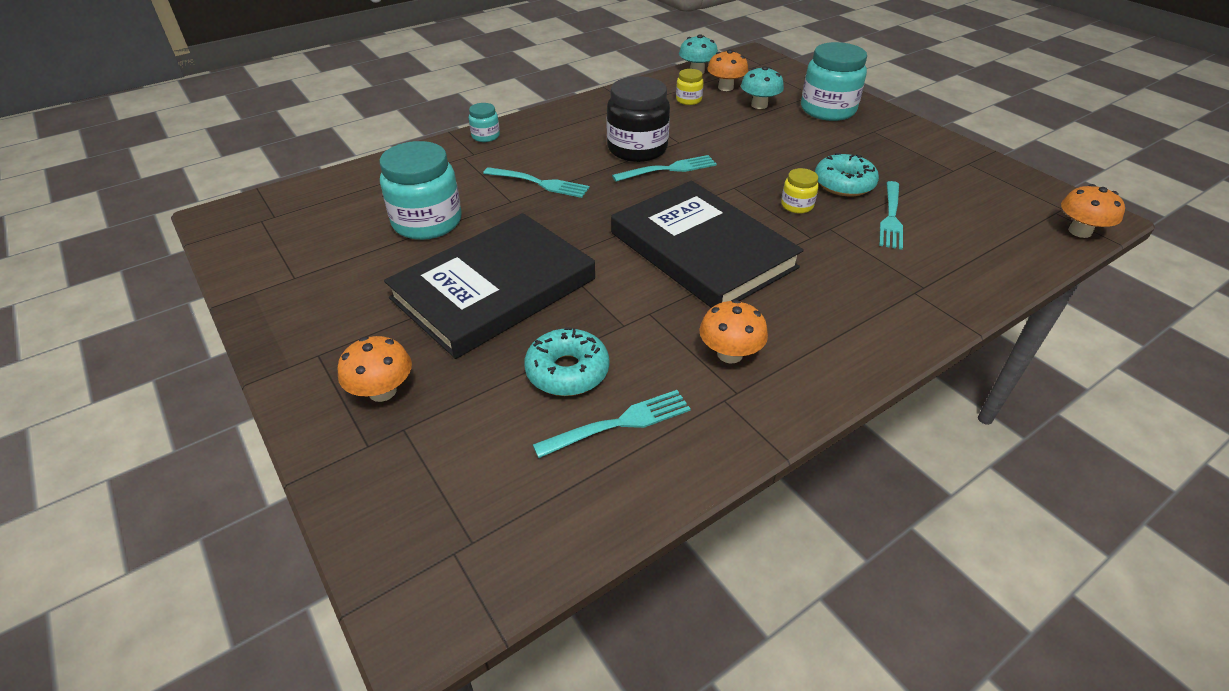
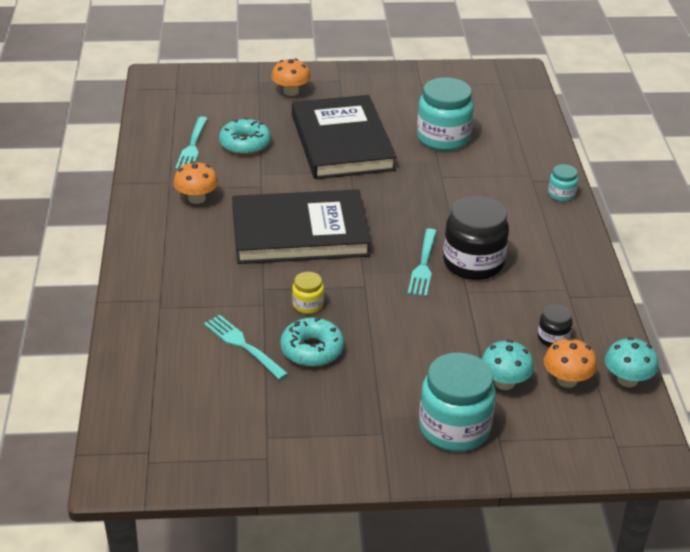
camera: 120 degrees right, 5 degrees down
turquoise fork [483,167,590,198] -> none
yellow jar [676,69,704,105] -> black jar [538,304,572,347]
orange mushroom [1061,184,1125,238] -> none

